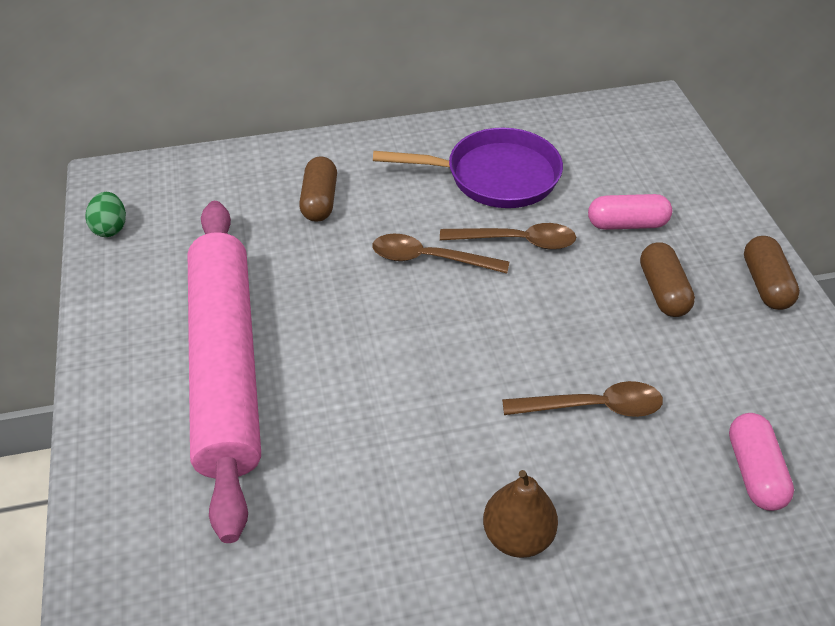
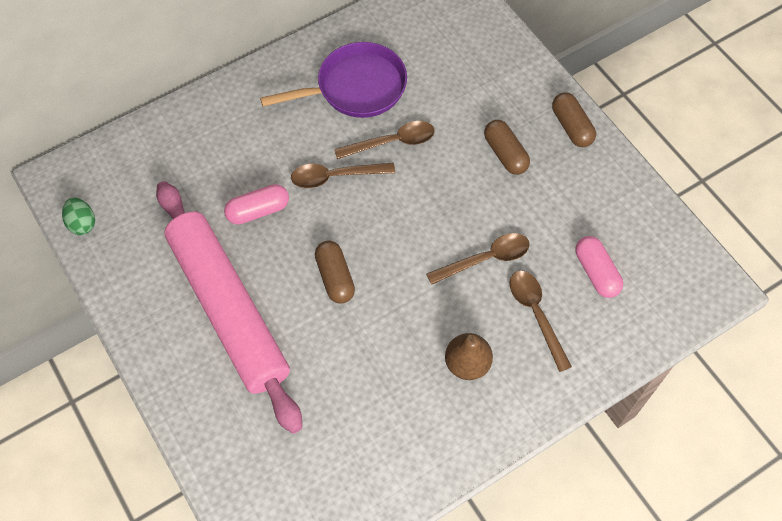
camera: 20 degrees left, 15 degrees up
brown capsule [299,156,337,222] -> brown capsule moved to [315,241,355,304]
pink capsule [588,194,672,230] -> pink capsule moved to [224,184,289,225]
none -> brown spoon [510,271,572,372]

